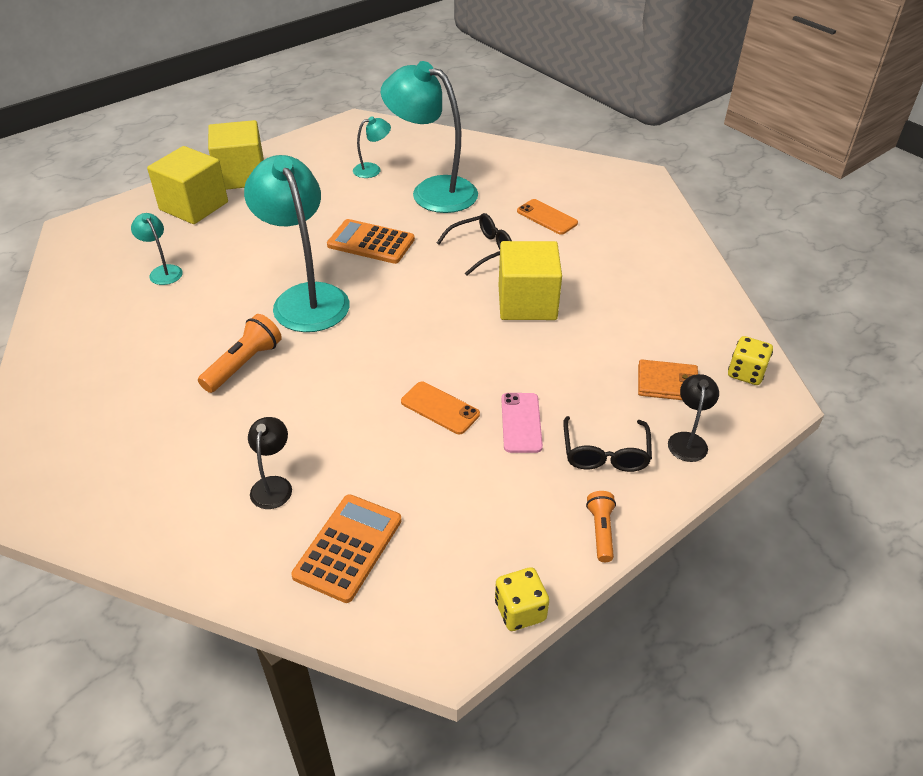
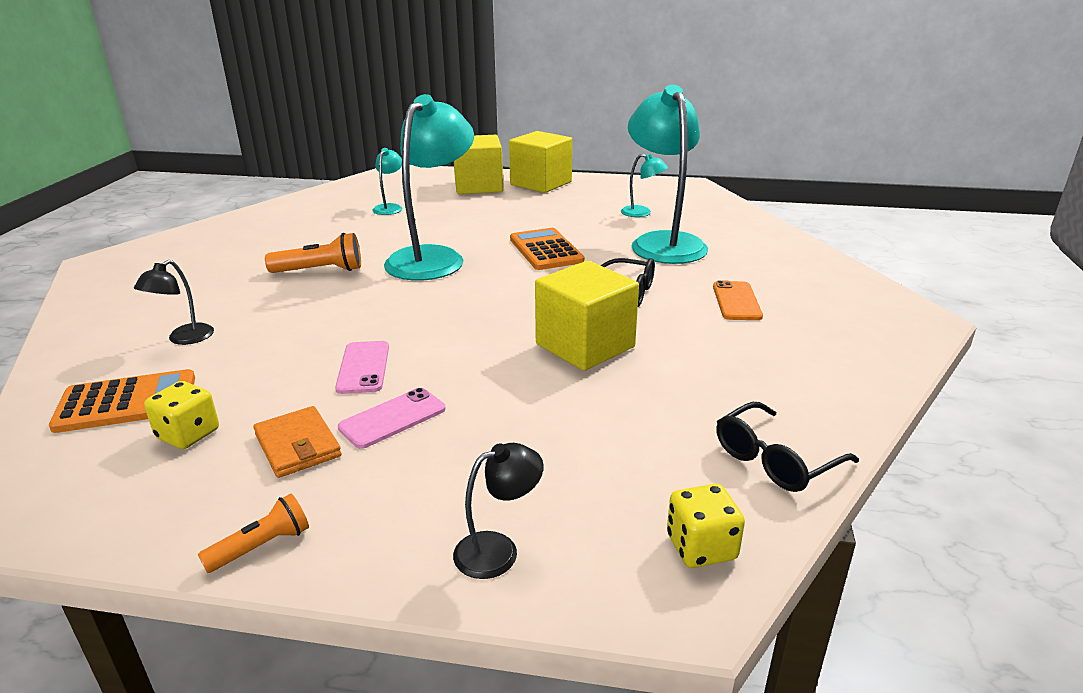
camera: 50 degrees right, 15 degrees down
black lamp [248,417,292,509] -> black lamp turned 150 degrees clockwise [134,260,214,345]
orange phone [401,382,480,434] -> pink phone [335,341,389,394]
yellow dice [495,567,549,631] -> yellow dice moved to [144,381,219,449]
black glasses [563,416,652,472] -> black glasses moved to [716,402,859,492]
orange wallet [638,359,698,400] -> orange wallet moved to [253,406,342,478]

